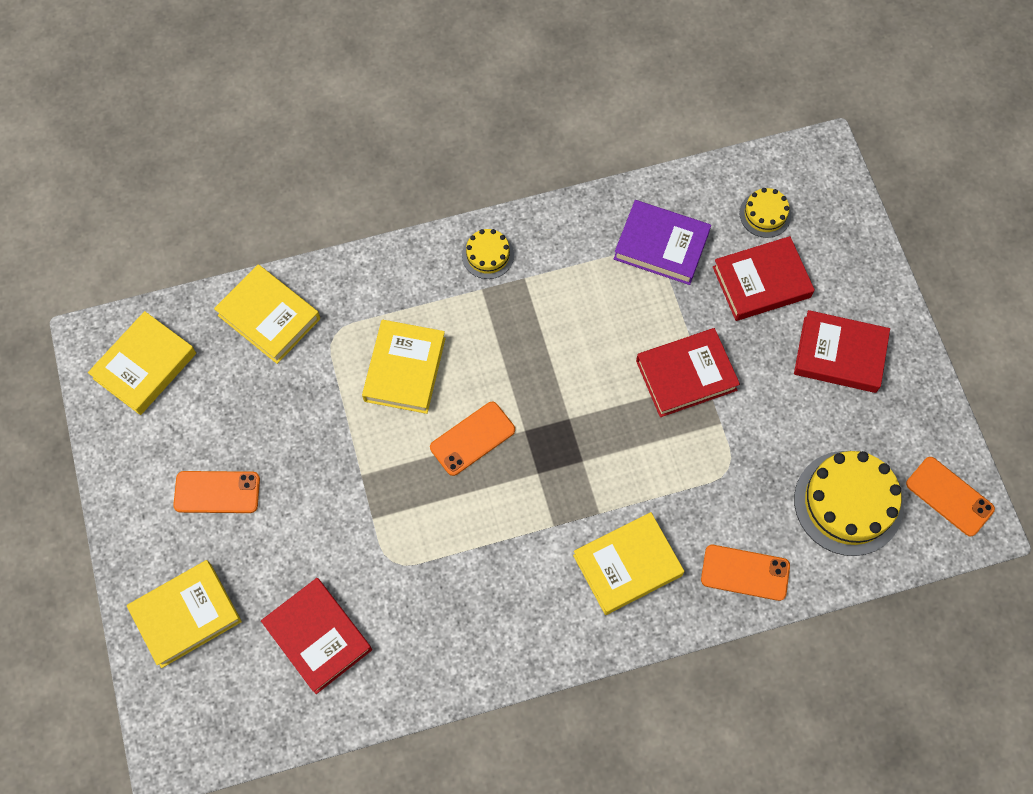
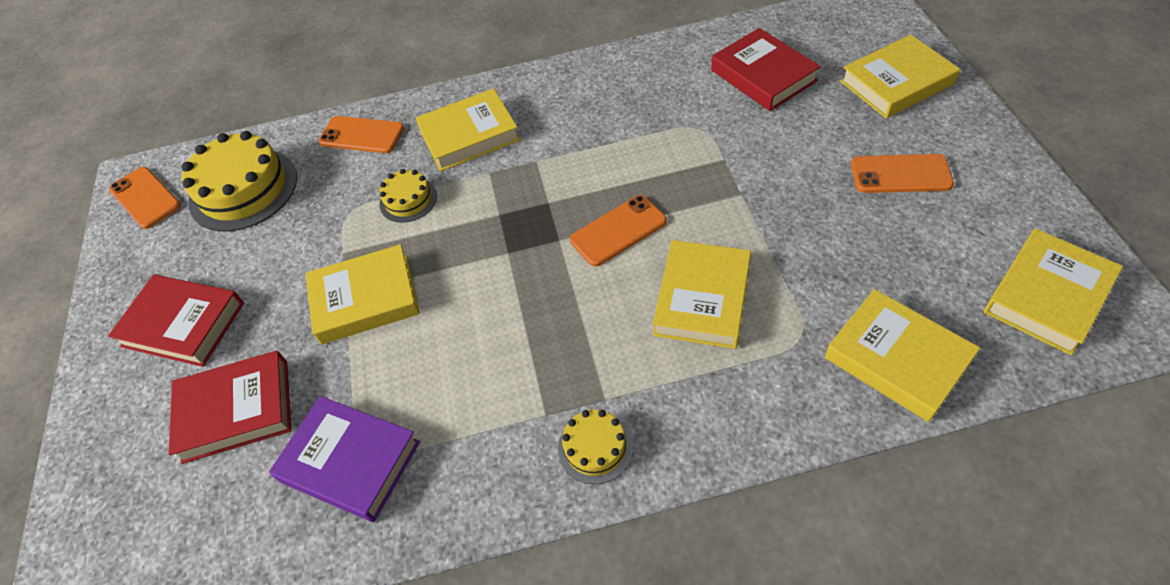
camera: 170 degrees left, 15 degrees down
red book [636,328,740,417] -> yellow book [305,244,420,345]
yellow cake [739,188,791,238] -> yellow cake moved to [379,169,437,223]

